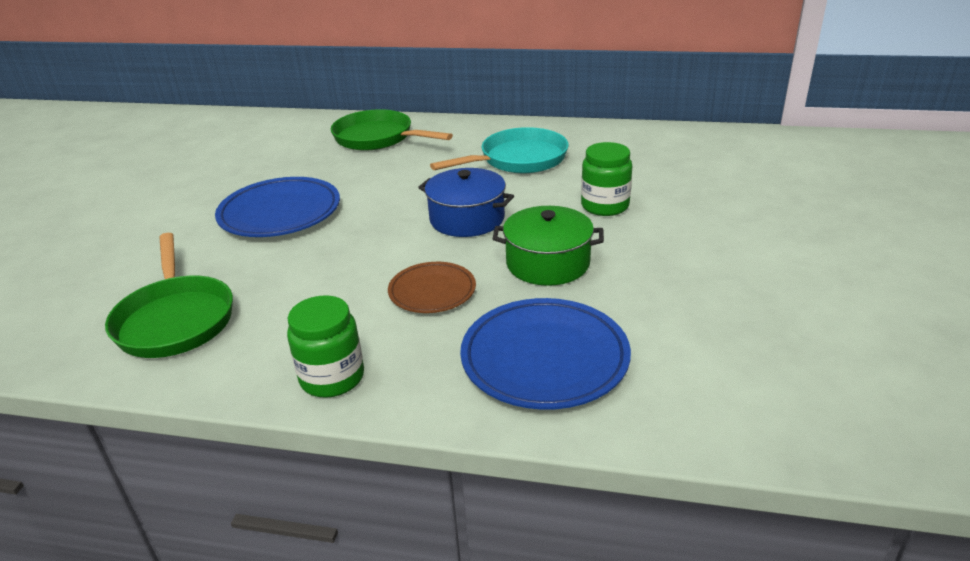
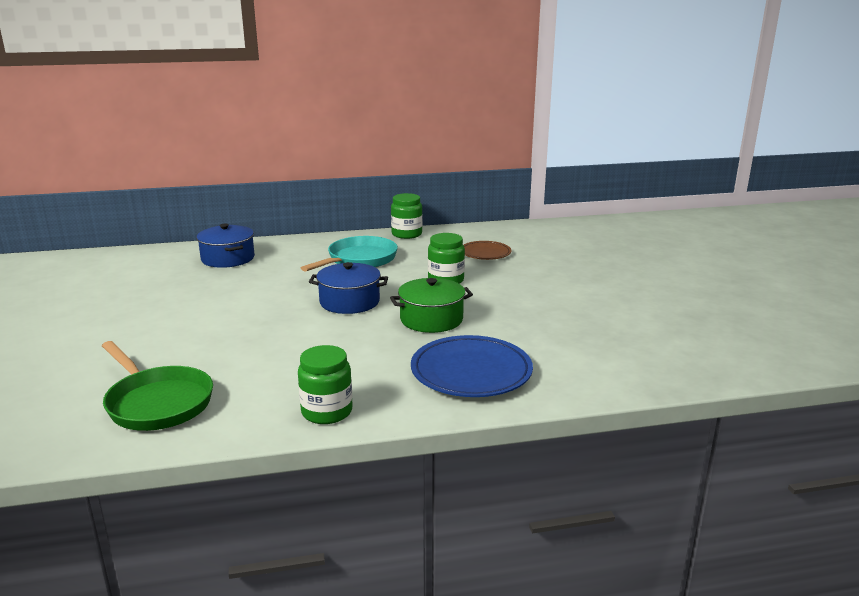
camera: 25 degrees left, 10 degrees down
blue plate [215,177,340,237] -> none
green pan [331,109,453,151] -> blue pot [196,224,255,268]
brown plate [388,262,476,313] -> brown plate moved to [464,241,511,260]
none -> green jar [391,193,422,239]

